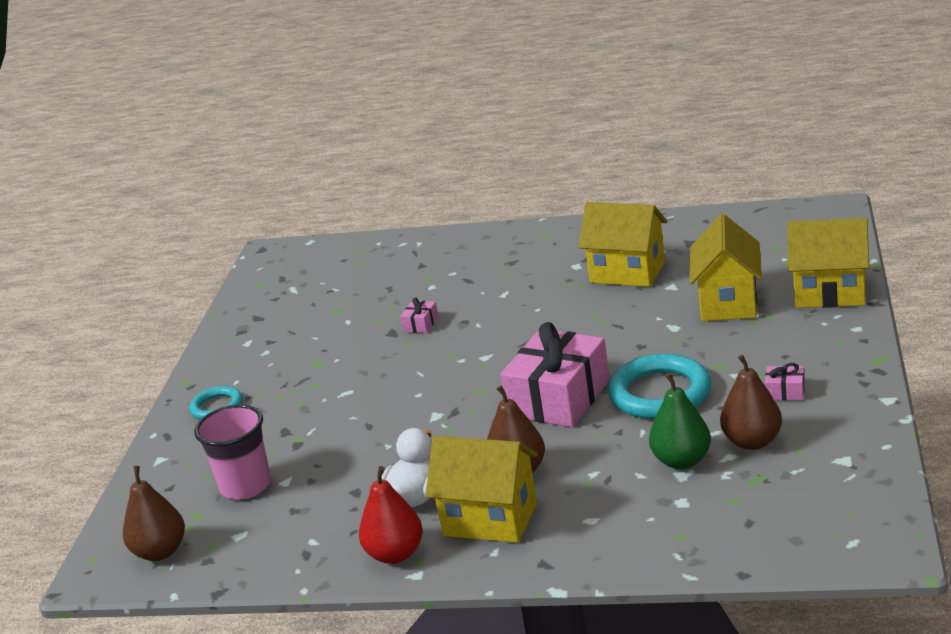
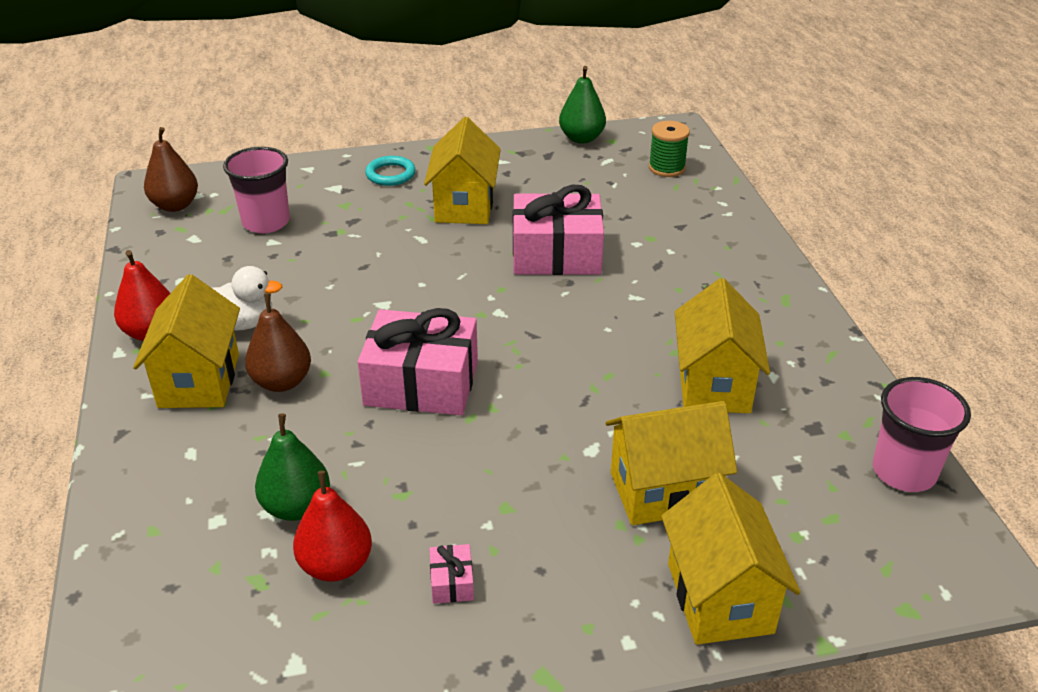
camera: 65 degrees right, 10 degrees up
pink gift [400,297,438,333] -> pink gift [513,185,604,275], size x2.50
turquoise ring [608,354,711,419] -> none
brown pear [720,354,782,450] -> red pear [293,471,372,582]
none -> yellow house [424,117,501,224]
none -> green pear [559,66,606,143]
none -> green spool [649,121,690,177]
none -> pink cup [873,377,971,492]

